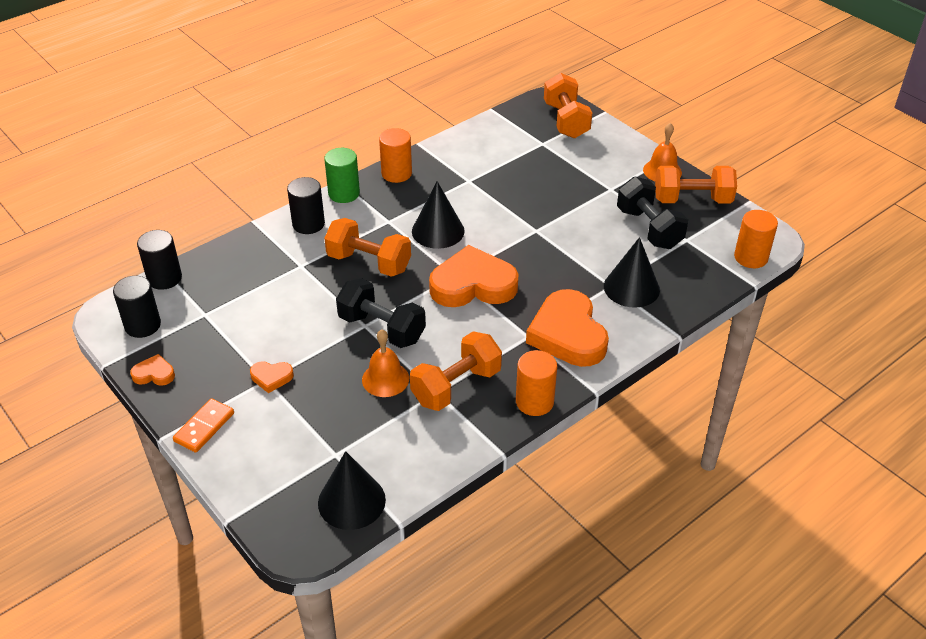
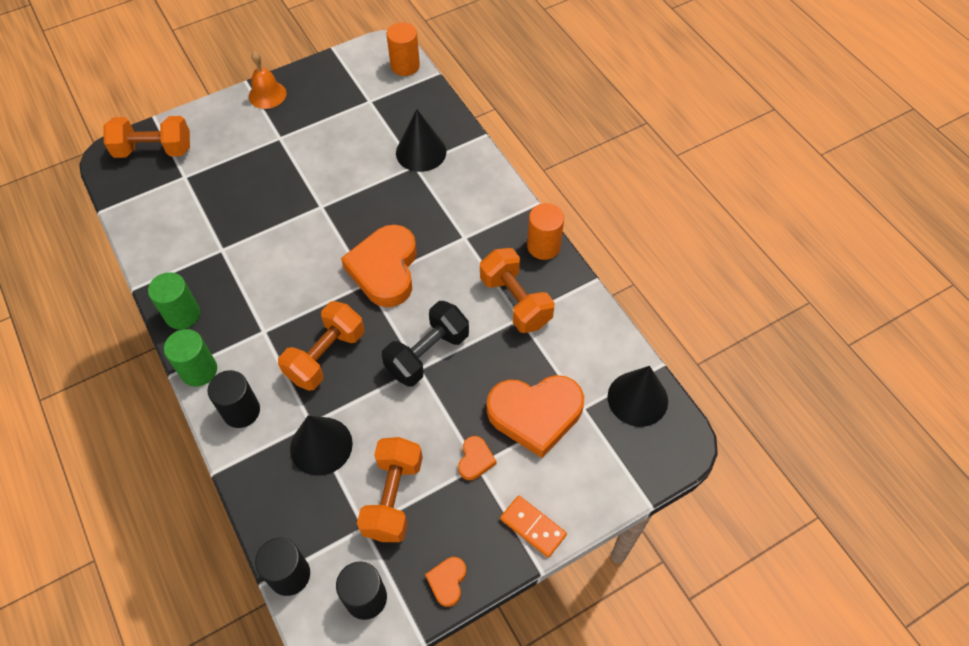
camera: 80 degrees left, 15 degrees up
orange bell [362,330,409,397] -> none
orange cylinder [379,128,412,183] -> green cylinder [148,272,200,330]
black cone [412,181,465,249] -> black cone moved to [290,416,353,476]
orange heart [526,289,609,367] -> orange heart moved to [487,375,584,458]
black dumbbell [617,177,688,249] -> none
orange dumbbell [655,165,737,204] -> orange dumbbell moved to [357,437,423,542]

